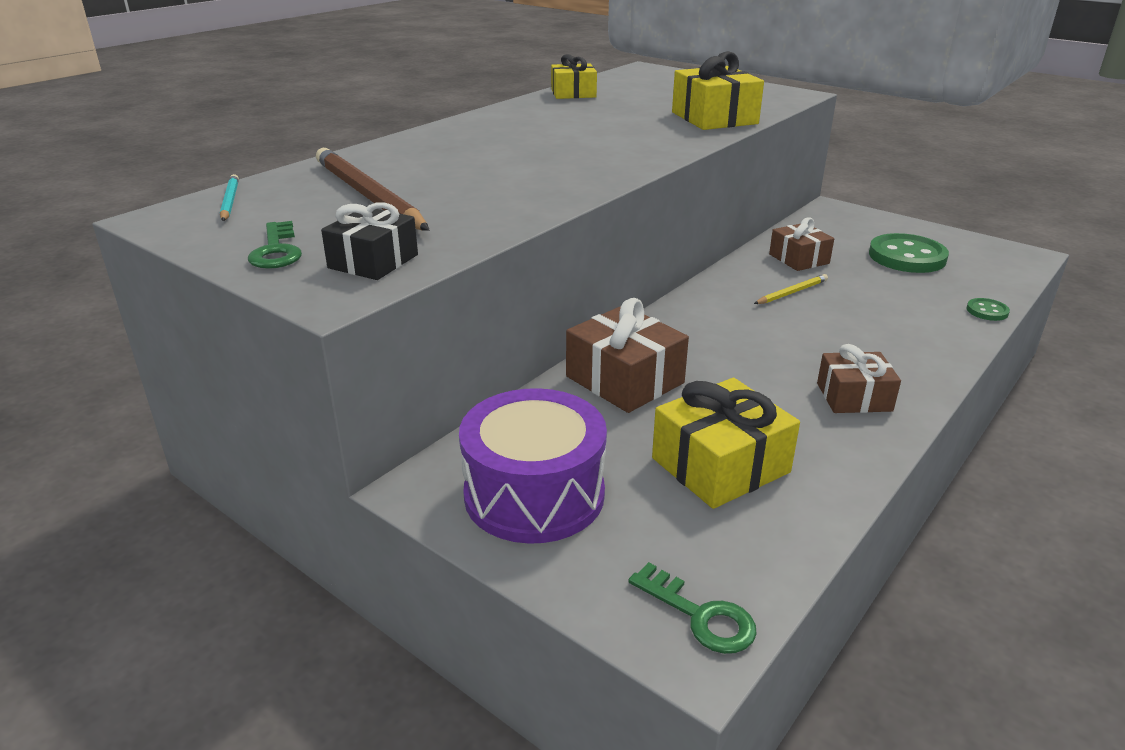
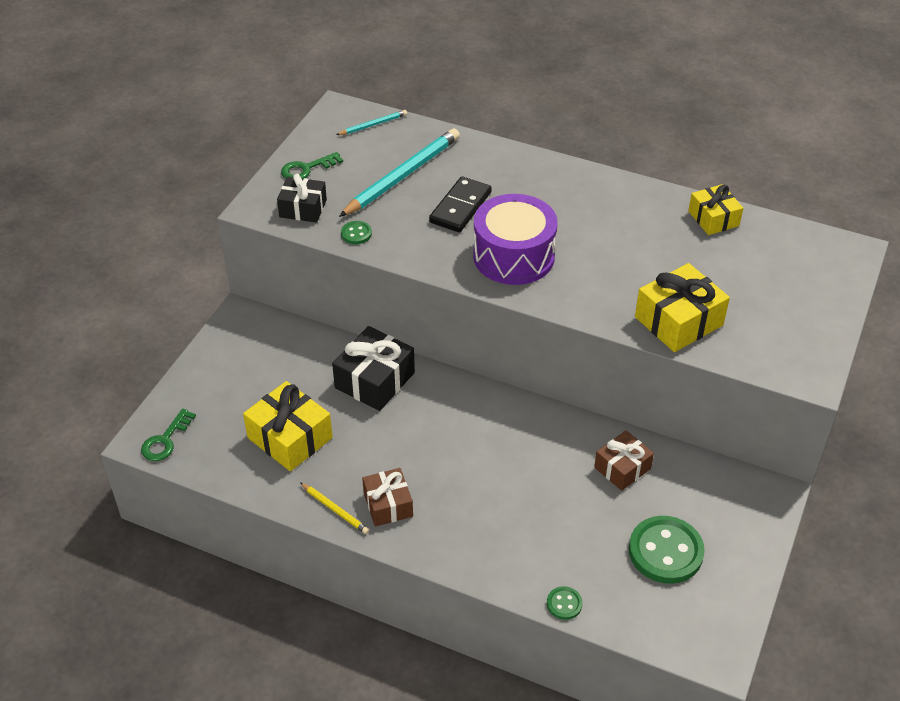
camera: 75 degrees right, 15 degrees up
brown pencil [316,148,430,231] -> turquoise pencil [339,128,460,217]
purple drum [459,388,607,544] -> purple drum moved to [473,194,558,285]
brown gift [566,298,689,413] -> black gift [332,326,415,411]
yellow pencil [754,274,828,304] -> yellow pencil moved to [300,483,369,534]
none -> green button [341,221,372,244]
none -> black domino [429,176,492,232]

